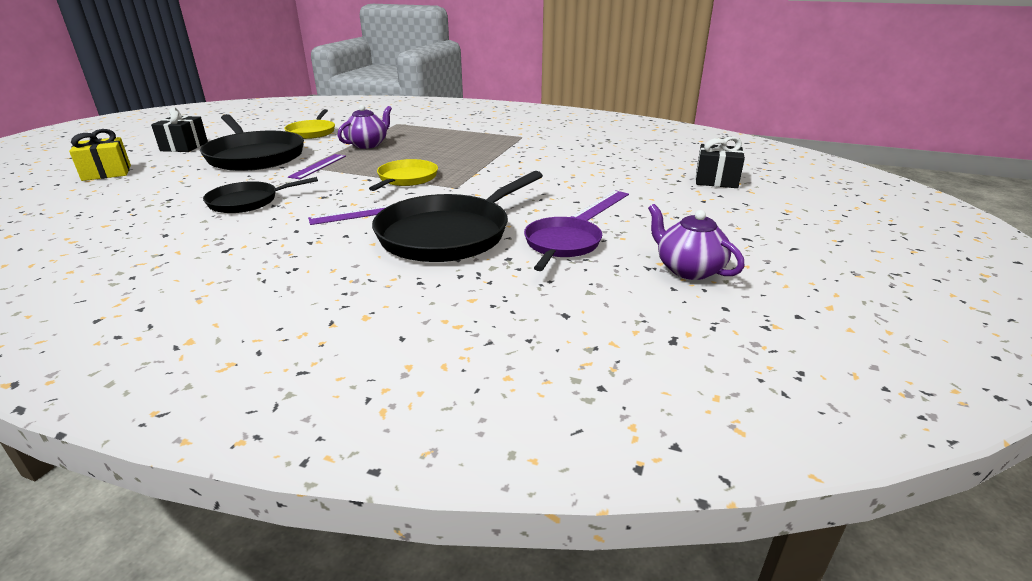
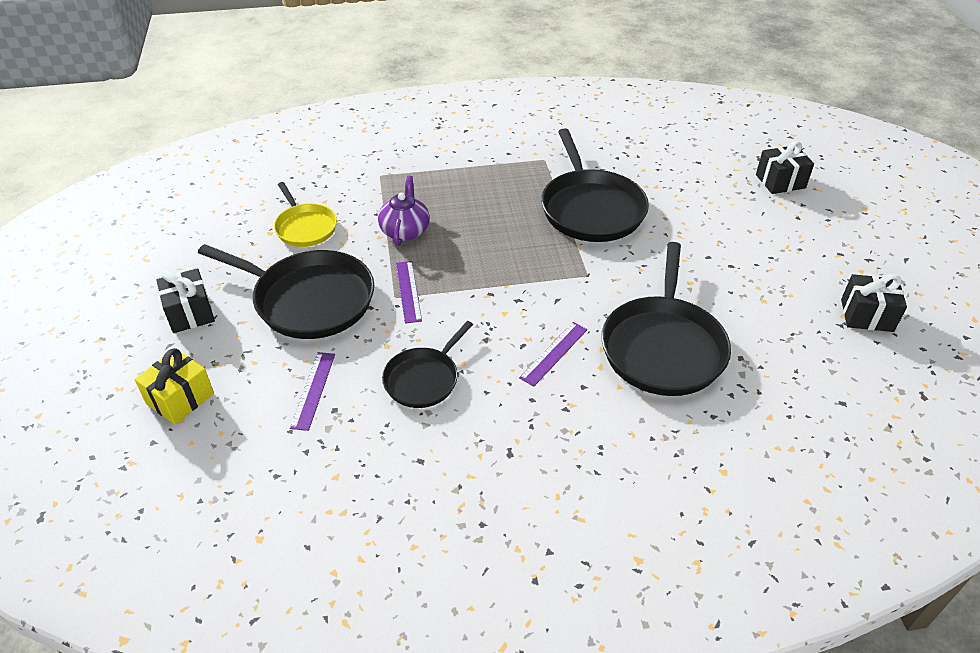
camera: 30 degrees left, 15 degrees up
yellow pan [369,159,438,191] -> none
purple pan [524,217,602,271] -> none
purple ruler [571,190,629,221] -> purple ruler moved to [290,352,335,431]
purple teapot [648,204,745,280] -> black gift [841,274,907,332]
none -> black pan [541,128,649,242]

